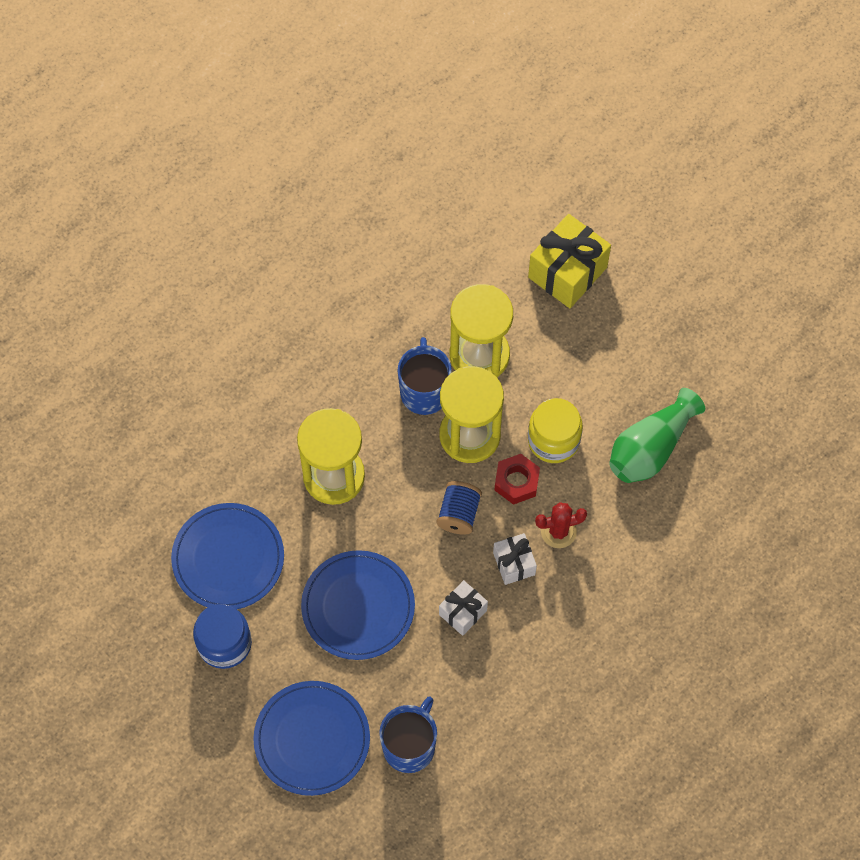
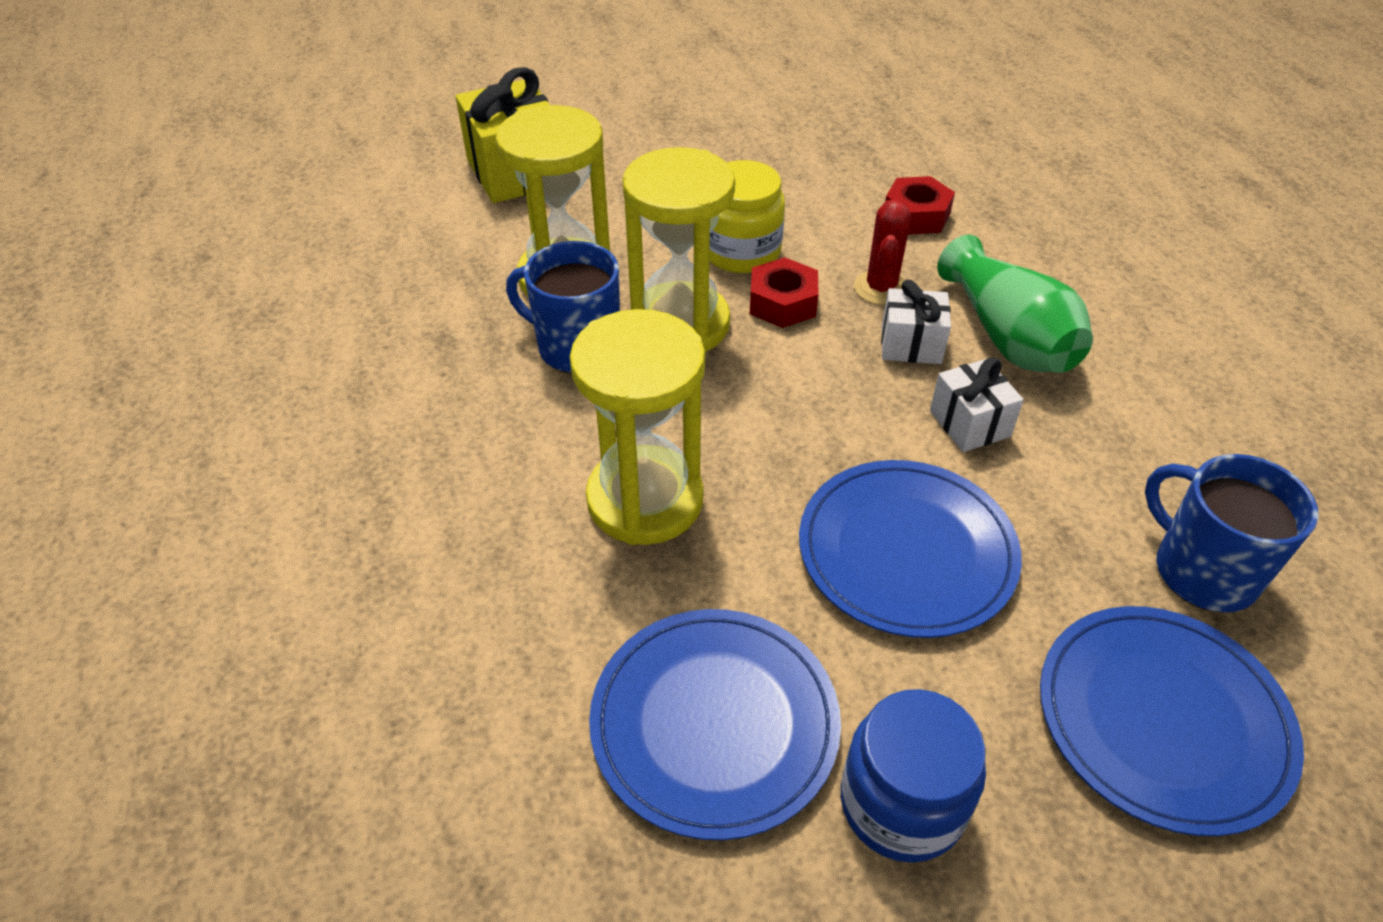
camera: 65 degrees left, 20 degrees down
blue spool [437,481,482,535] -> none
green vase [609,388,705,483] -> green vase moved to [937,235,1093,373]
none -> red nut [885,176,955,235]

